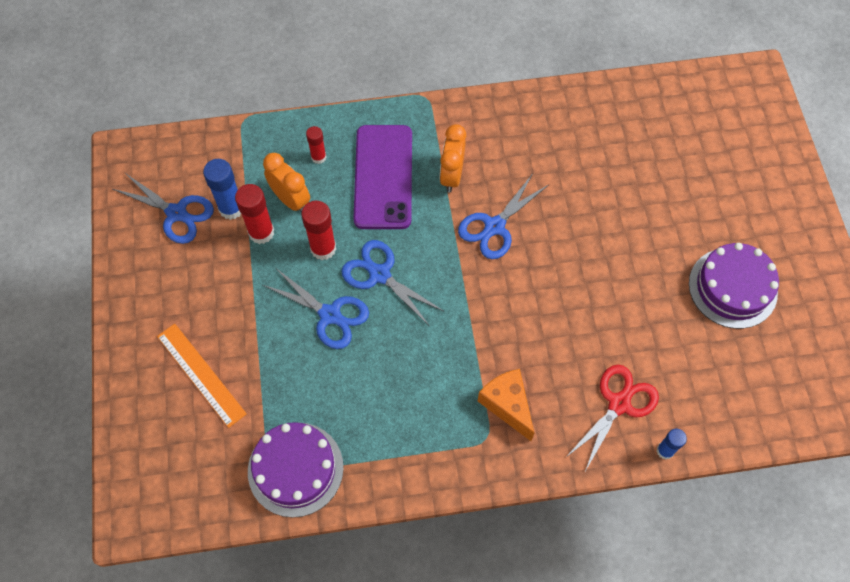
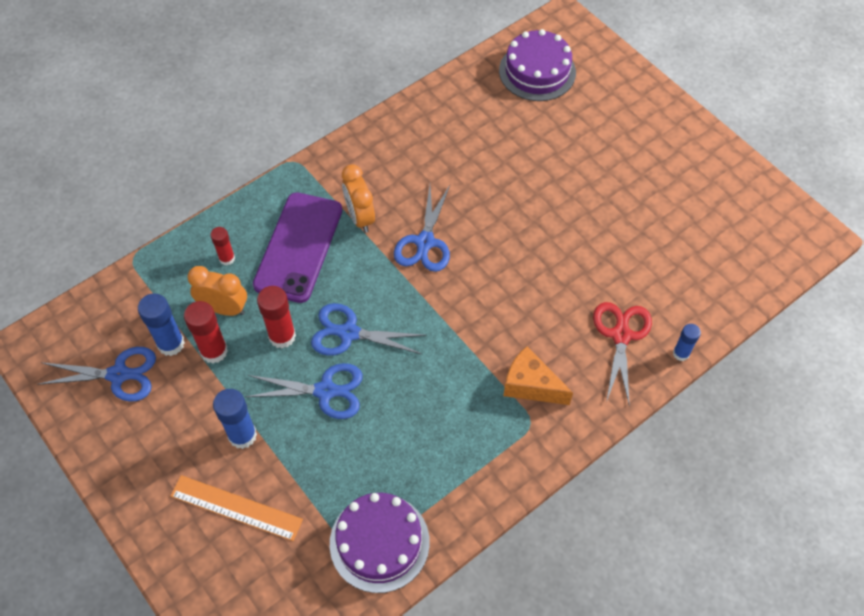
camera: 30 degrees left, 5 degrees down
purple phone [353,125,412,229] -> purple phone turned 45 degrees clockwise [253,193,342,303]
purple cake [689,243,779,329] -> purple cake moved to [499,29,576,101]
none -> blue glue stick [213,389,257,449]

